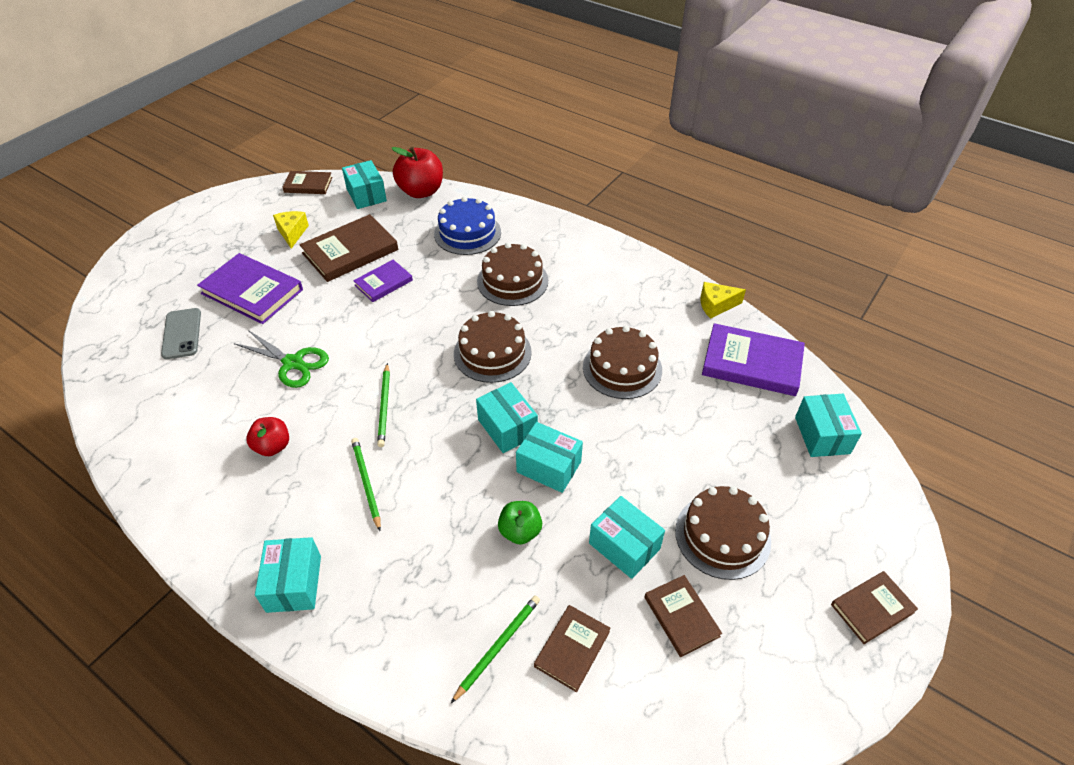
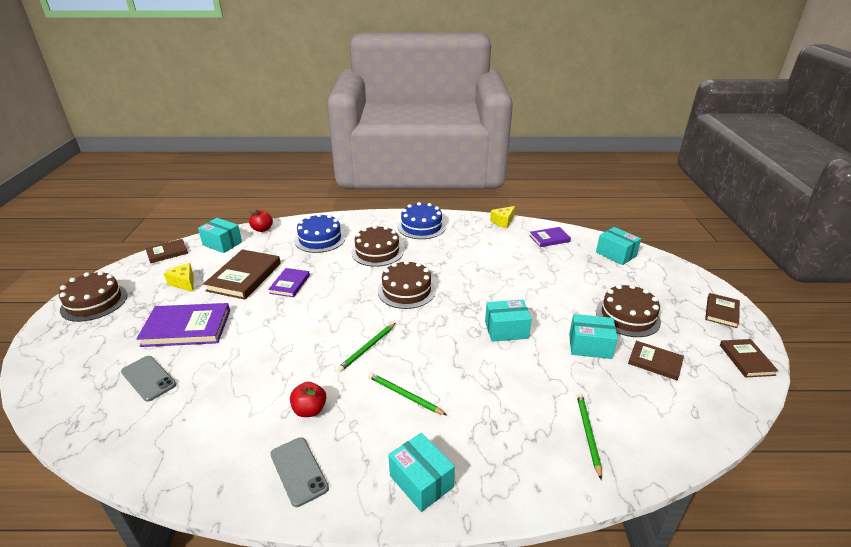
camera: 35 degrees left, 15 degrees down
green scissors [234,330,329,388] -> none
green pencil [377,363,390,447] -> green pencil turned 75 degrees clockwise [337,323,395,372]
red apple [391,147,443,198] -> red apple [249,209,273,232], size x0.60
turquoise box [476,382,538,453] -> none
green apple [498,501,542,545] -> none
brown book [534,605,611,692] -> brown book moved to [720,339,778,378]
brown cake [583,326,662,399] -> brown cake moved to [59,271,128,322]
purple book [702,323,805,396] -> purple book [530,227,571,247], size x0.58
none -> grey phone [270,437,329,507]
none -> blue cake [398,202,446,239]

